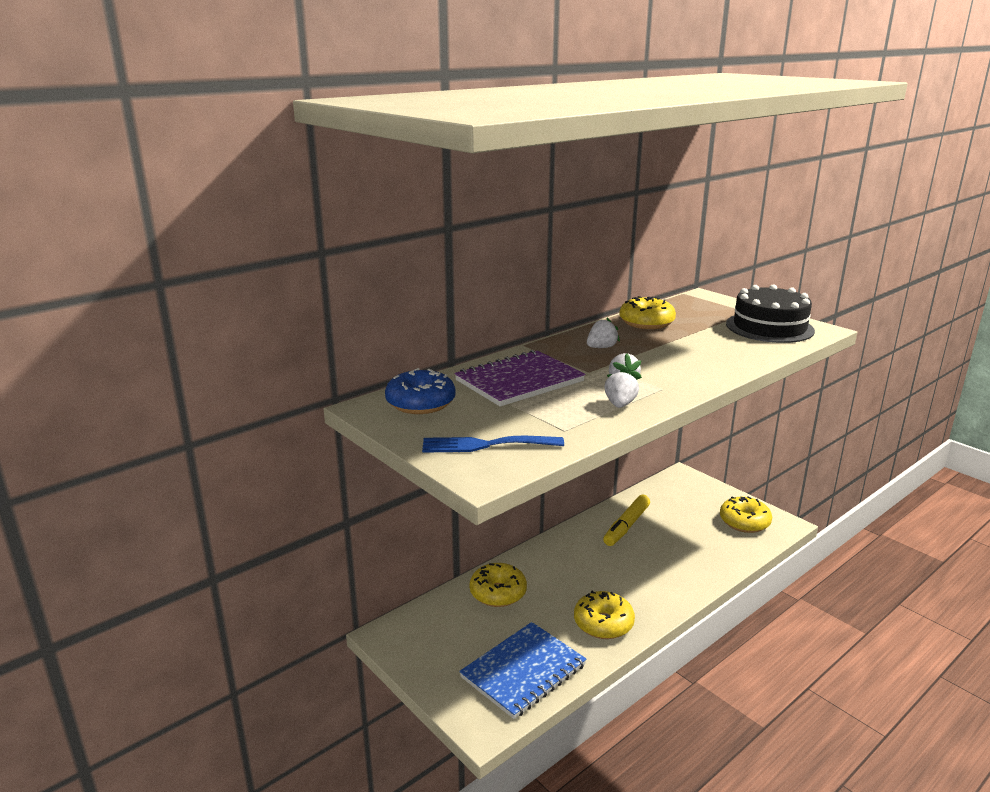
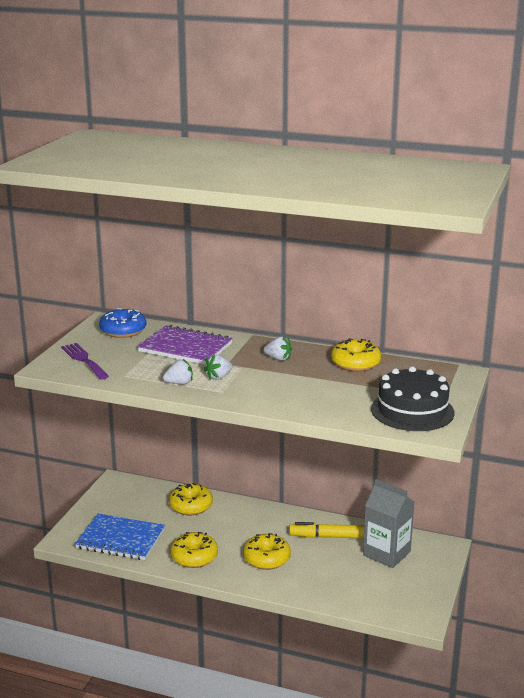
camera: 60 degrees right, 0 degrees up
blue fork [422,436,564,453] -> purple fork [61,343,109,379]
yellow donut [720,496,772,533] -> yellow donut moved to [243,533,291,570]
none -> grey carton [363,479,414,568]

